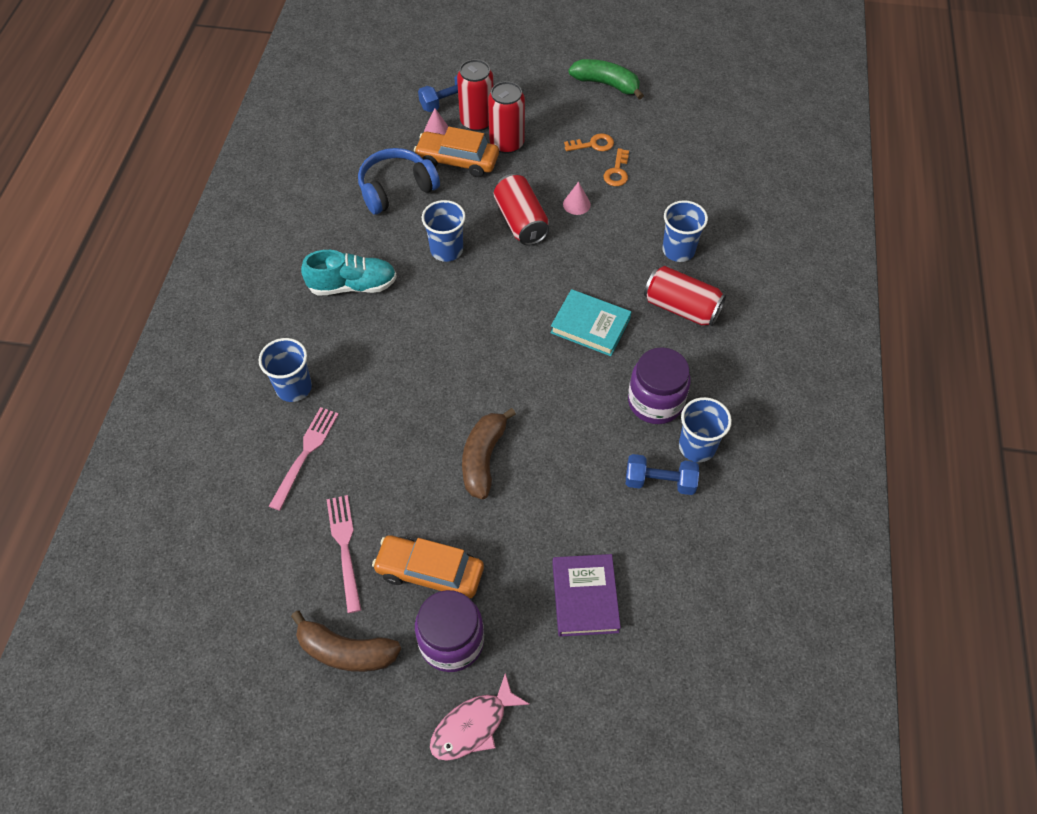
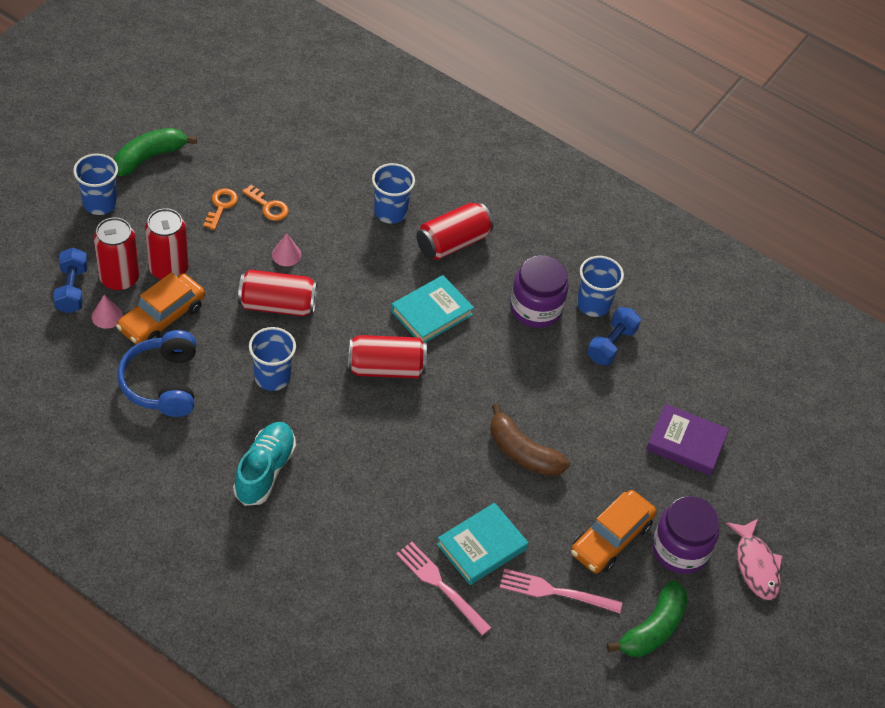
camera: 70 degrees left, 5 degrees down
blue cup [259,338,312,402] -> blue cup moved to [73,153,118,215]
brown banana [291,611,401,672] -> green banana [607,580,688,657]
none -> red can [348,335,427,378]
none -> turquoise book [437,503,528,585]

